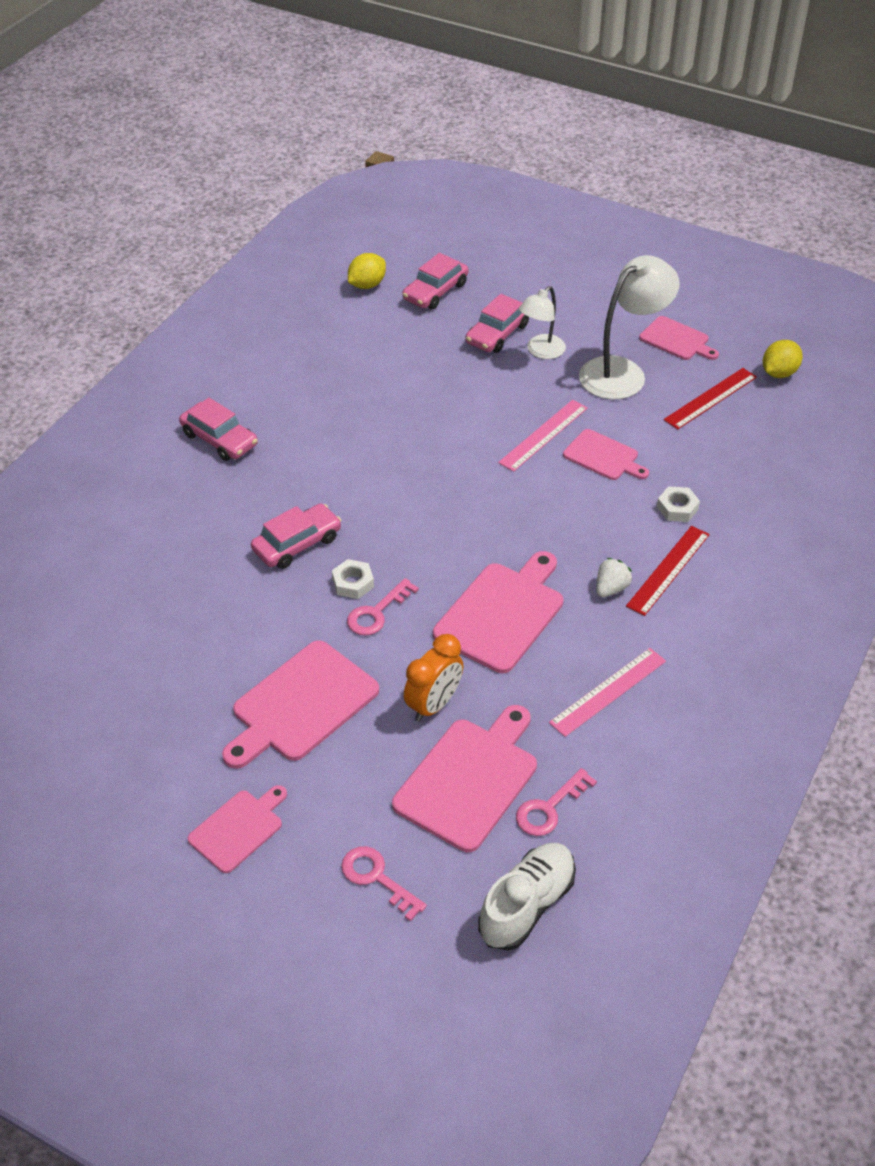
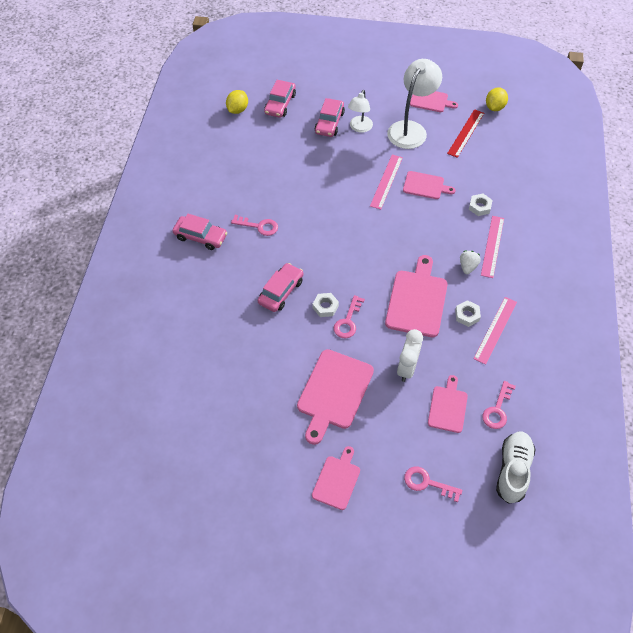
camera: 20 degrees left, 10 degrees up
pink cutting board [392,705,537,852] -> pink cutting board [428,375,468,433], size x0.60
orange clock [404,634,463,722] -> white clock [397,329,423,382]
red ruler [626,526,710,616] -> pink ruler [481,216,504,278]
none -> pink key [231,215,278,236]
none -> white nut [455,300,481,327]

